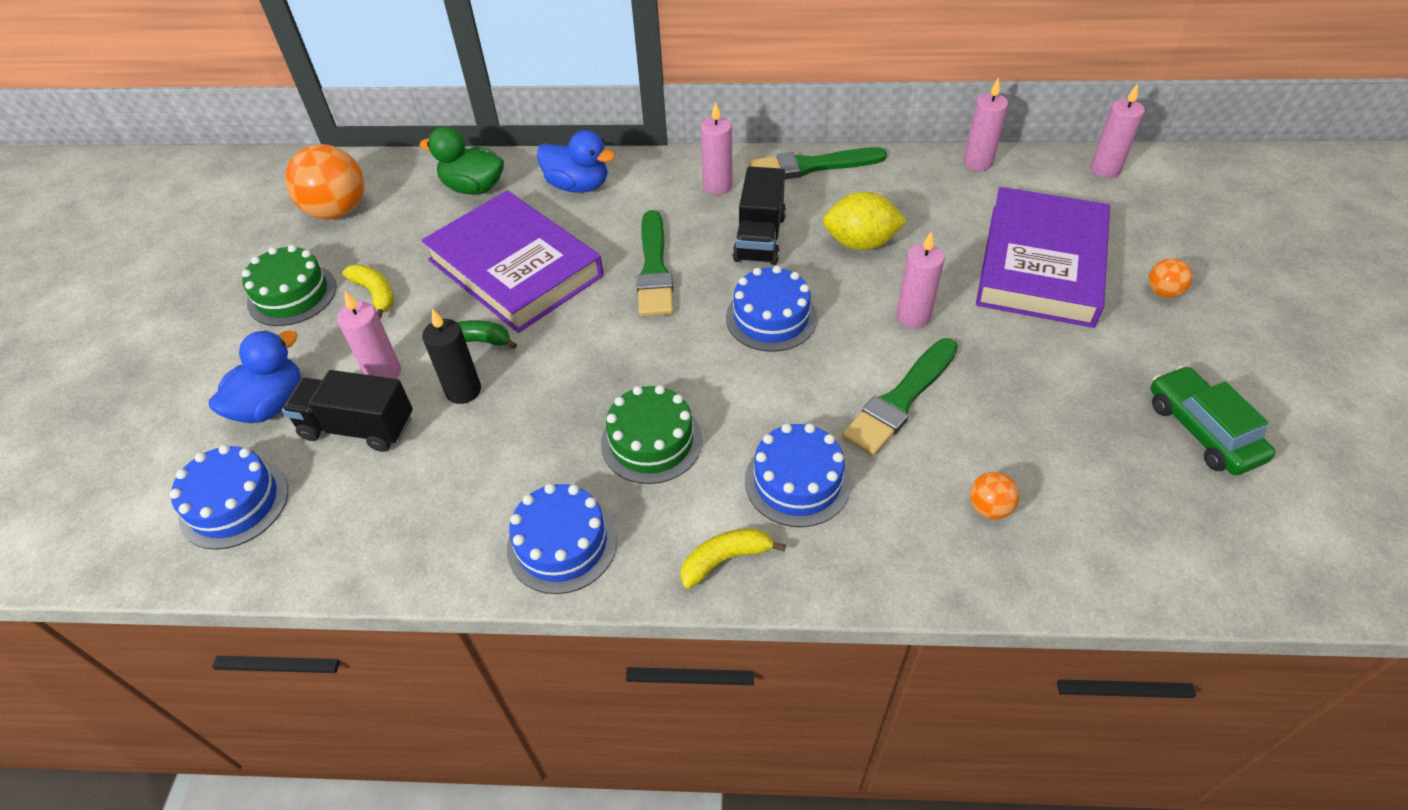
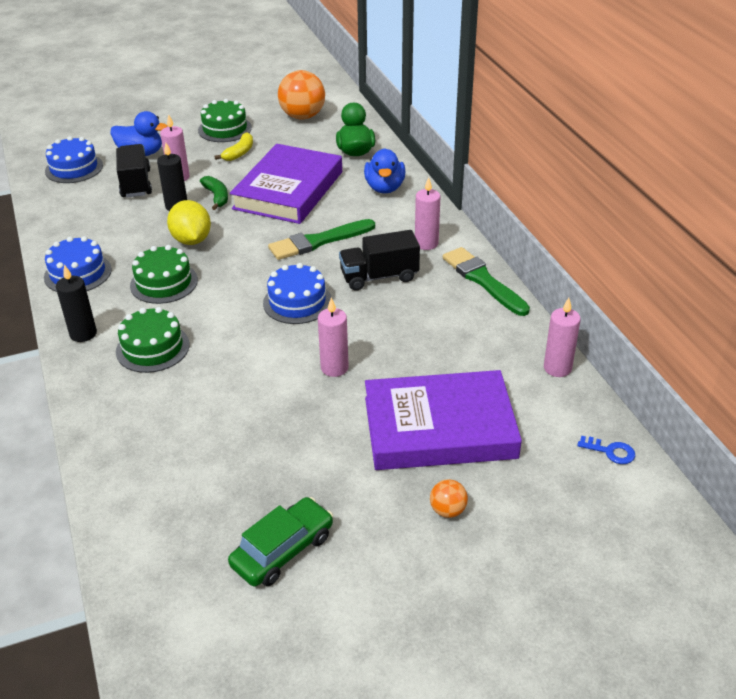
camera: 65 degrees right, 10 degrees down
yellow banana [681,528,786,589] -> black candle [56,264,97,342]
blue cake [745,423,851,527] -> green cake [116,307,190,373]
yellow lemon [823,192,907,250] -> yellow lemon moved to [167,200,211,245]
green brush [842,338,958,456] -> none
orange ball [970,472,1019,519] -> none
pink candle [1090,84,1145,178] -> blue key [577,436,635,464]

